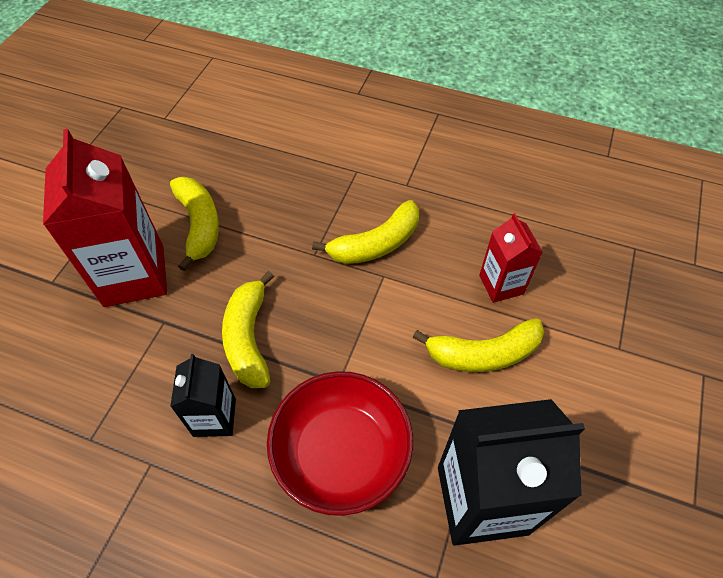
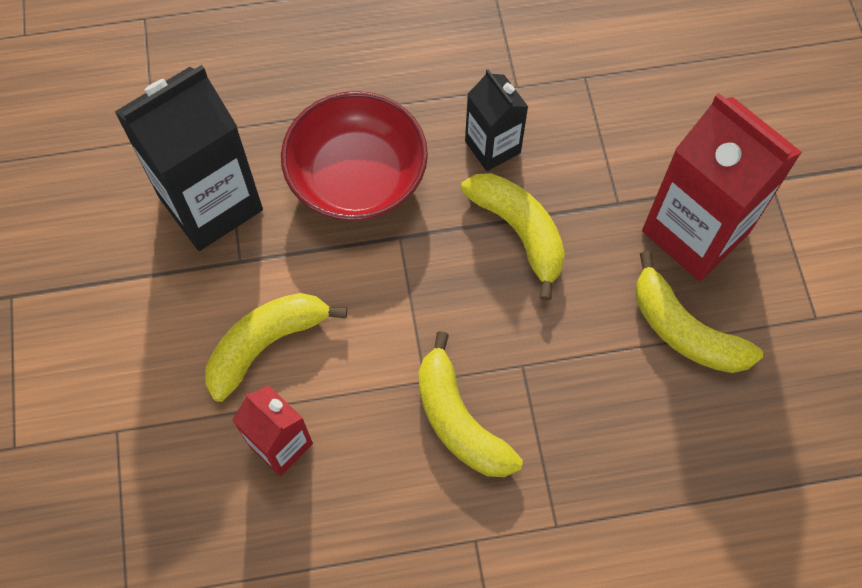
camera: 150 degrees right, 10 degrees up
yellow banana [312,200,419,264] -> yellow banana turned 60 degrees counterclockwise [418,331,523,477]

